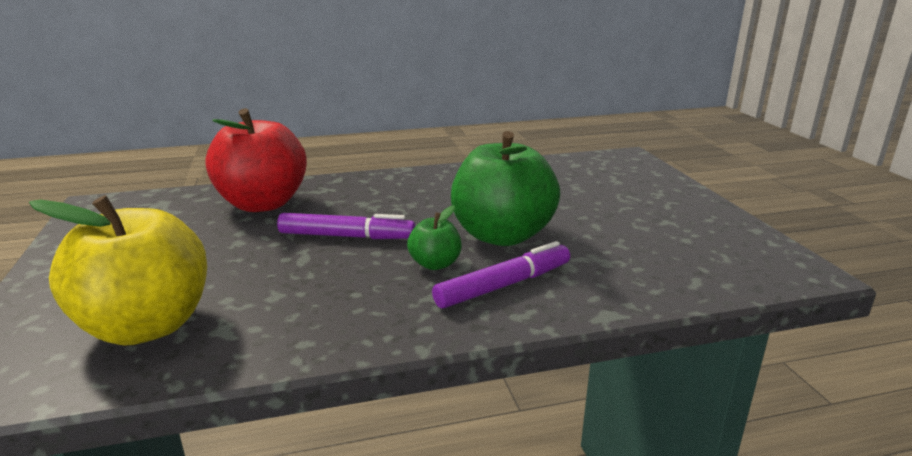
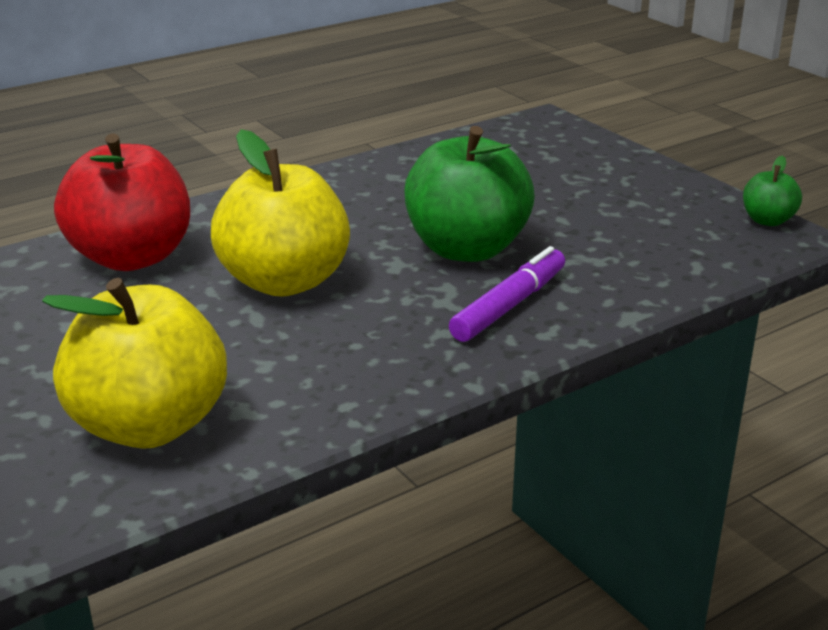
camera: 20 degrees left, 5 degrees up
purple marker [277,213,415,239] -> yellow apple [211,129,350,297]
green apple [407,205,462,270] -> green apple moved to [743,156,802,226]

